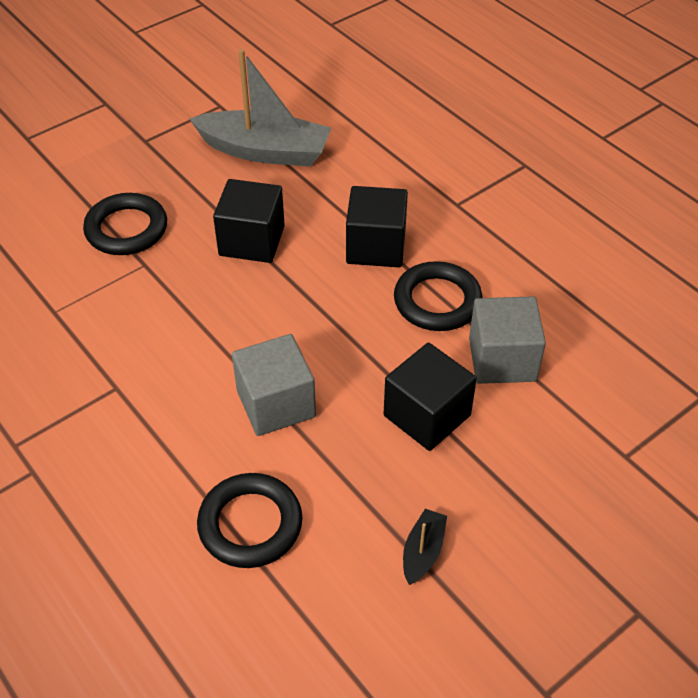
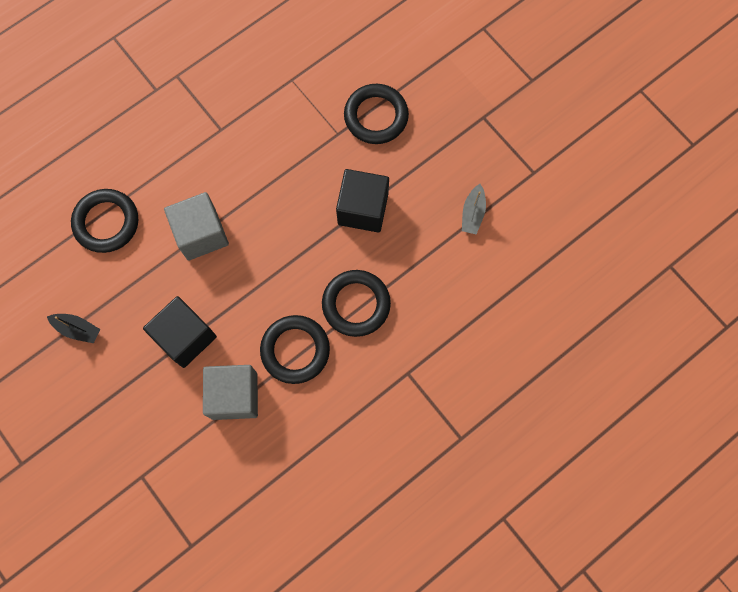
camera: 90 degrees right, 25 degrees up
grey boat [189,49,332,167] -> grey boat [462,184,486,234], size x0.44
black cube [346,186,408,267] -> black ring [322,270,391,337]

